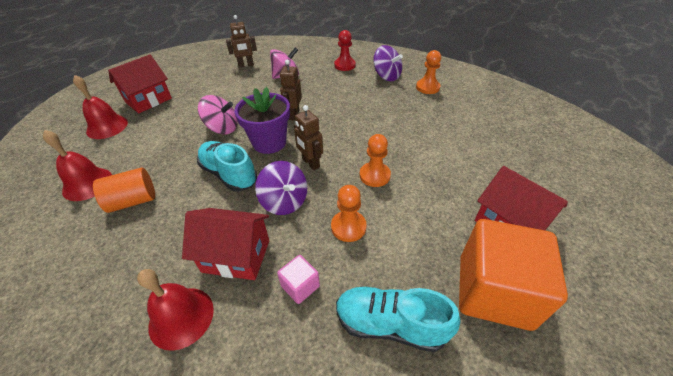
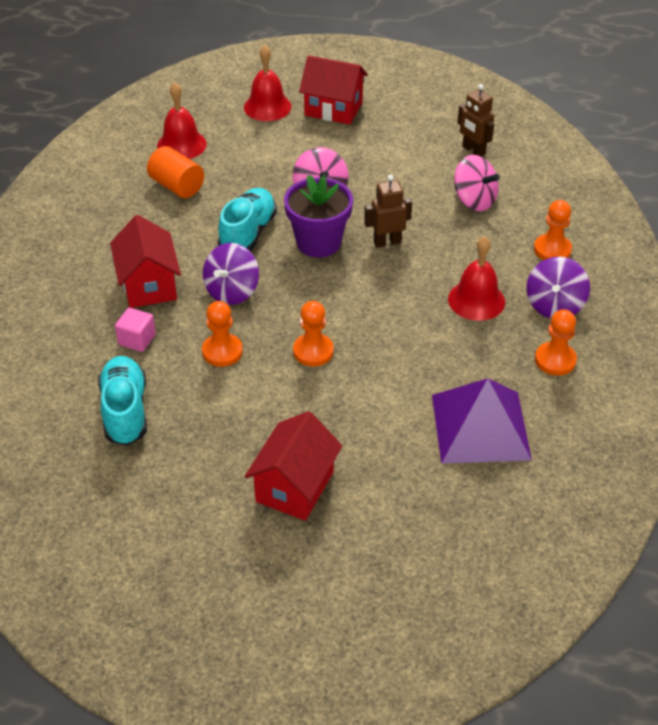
camera: 65 degrees right, 0 degrees up
red bell [137,269,214,351] -> red bell moved to [448,236,505,321]
brown robot [294,105,323,170] -> none
red pawn [334,30,356,71] -> orange pawn [534,200,572,260]
orange cube [459,219,568,331] -> none
none -> purple pyramid [432,378,532,464]

